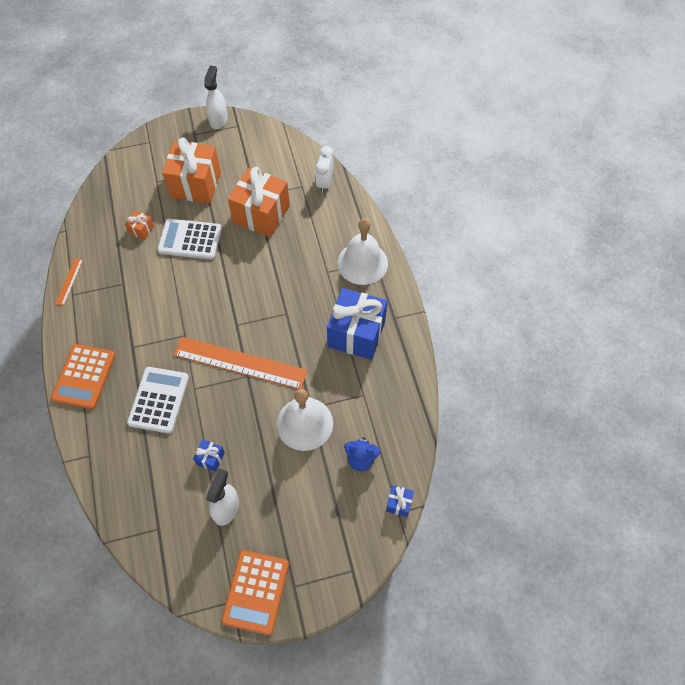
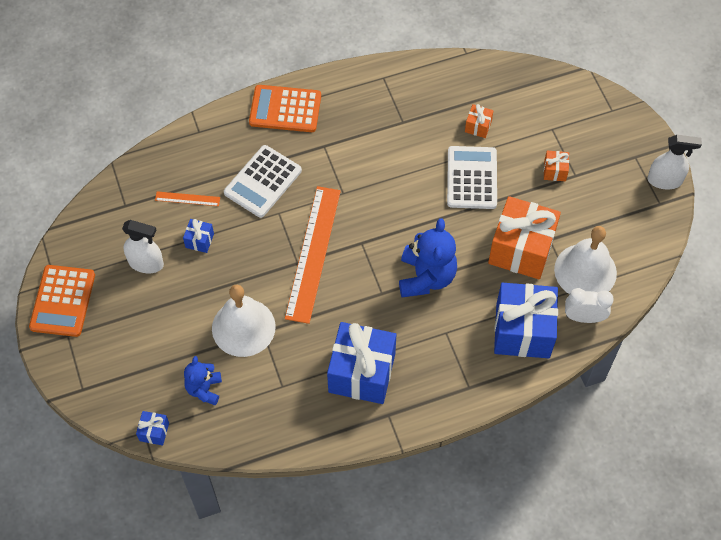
camera: 85 degrees right, 0 degrees up
orange ruler [56,258,83,306] -> orange ruler moved to [155,191,220,206]
white calculator [127,367,189,434] -> white calculator turned 120 degrees clockwise [224,145,302,218]
orange gift [162,137,221,204] -> orange gift [544,151,569,181], size x0.43
orange calculator [222,550,289,635] -> orange calculator turned 90 degrees counterclockwise [29,265,95,337]
white bell [337,218,388,285] -> white bell moved to [554,226,617,294]
none -> blue teddy bear [399,218,457,297]
none -> blue gift [494,283,558,358]

